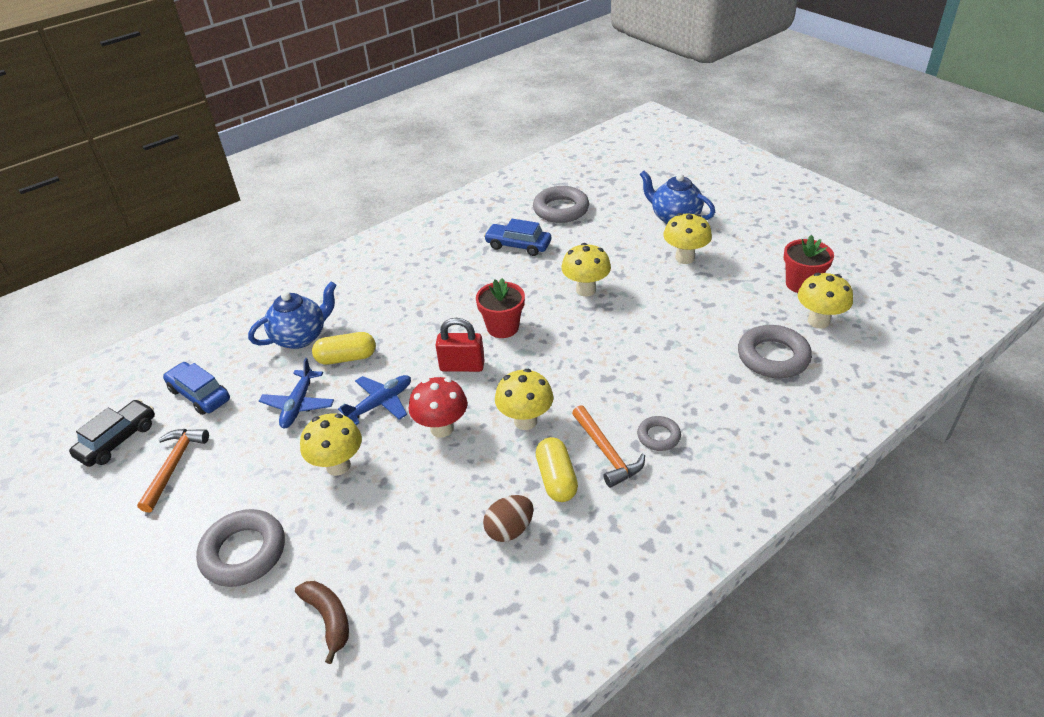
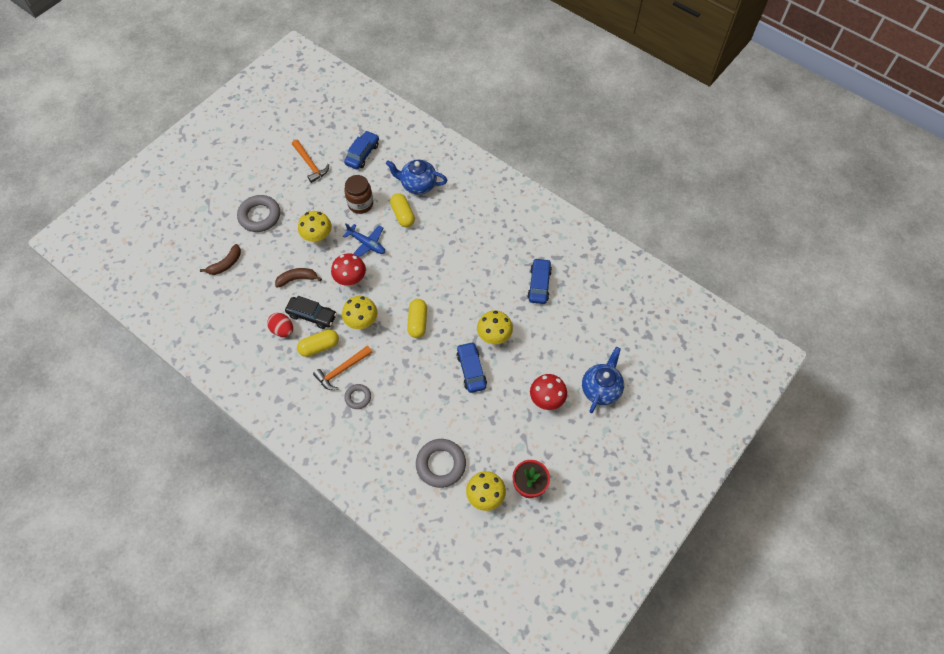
camera: 75 degrees right, 20 degrees up
black car [69,399,155,467] -> black car moved to [285,296,337,329]
orange hammer [137,429,209,512] -> orange hammer turned 60 degrees clockwise [292,140,329,183]
blue teapot [248,281,337,349] -> blue teapot turned 150 degrees clockwise [386,160,447,195]
blue plane [259,358,334,428] -> brown jar [344,175,373,214]
red padlock [436,318,485,372] -> none
red flower pot [476,278,525,338] -> none
brown egg [483,495,534,542] -> red egg [267,313,293,337]
grey ring [533,186,589,223] -> none
yellow mushroom [663,213,712,264] -> red mushroom [530,374,567,410]
none -> brown banana [275,268,322,288]
none -> yellow capsule [407,299,427,338]
none -> blue car [457,342,487,393]

